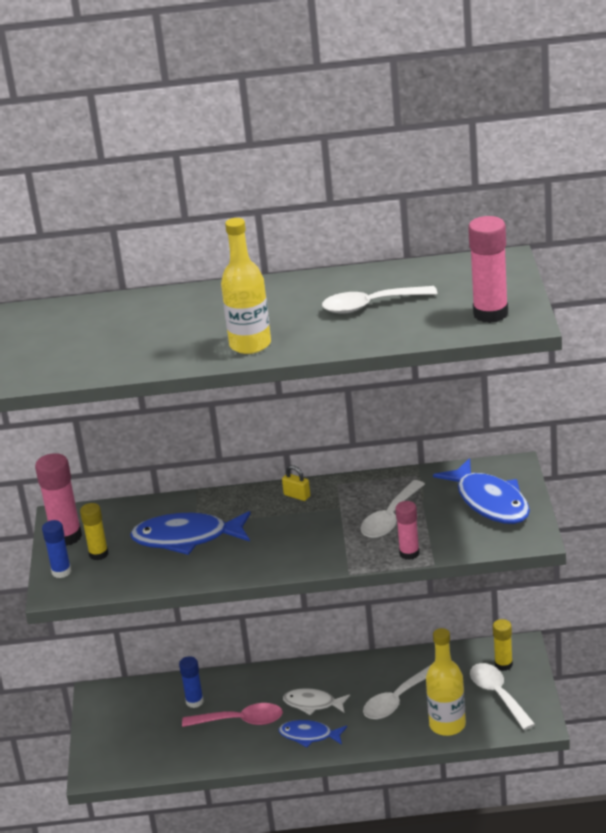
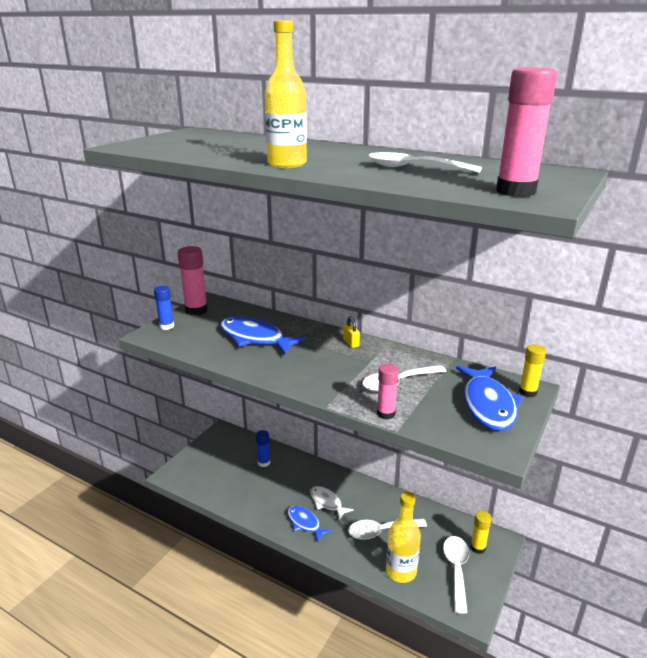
camera: 30 degrees right, 5 degrees down
yellow glue stick [80,503,108,560] -> yellow glue stick moved to [519,344,546,397]
pink spoon [182,703,283,727] -> none

